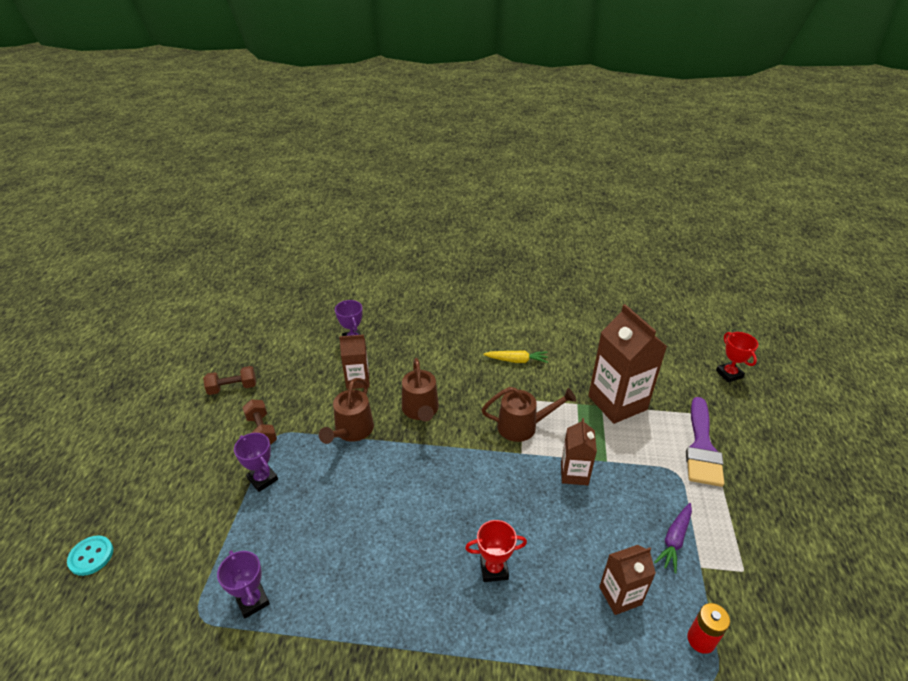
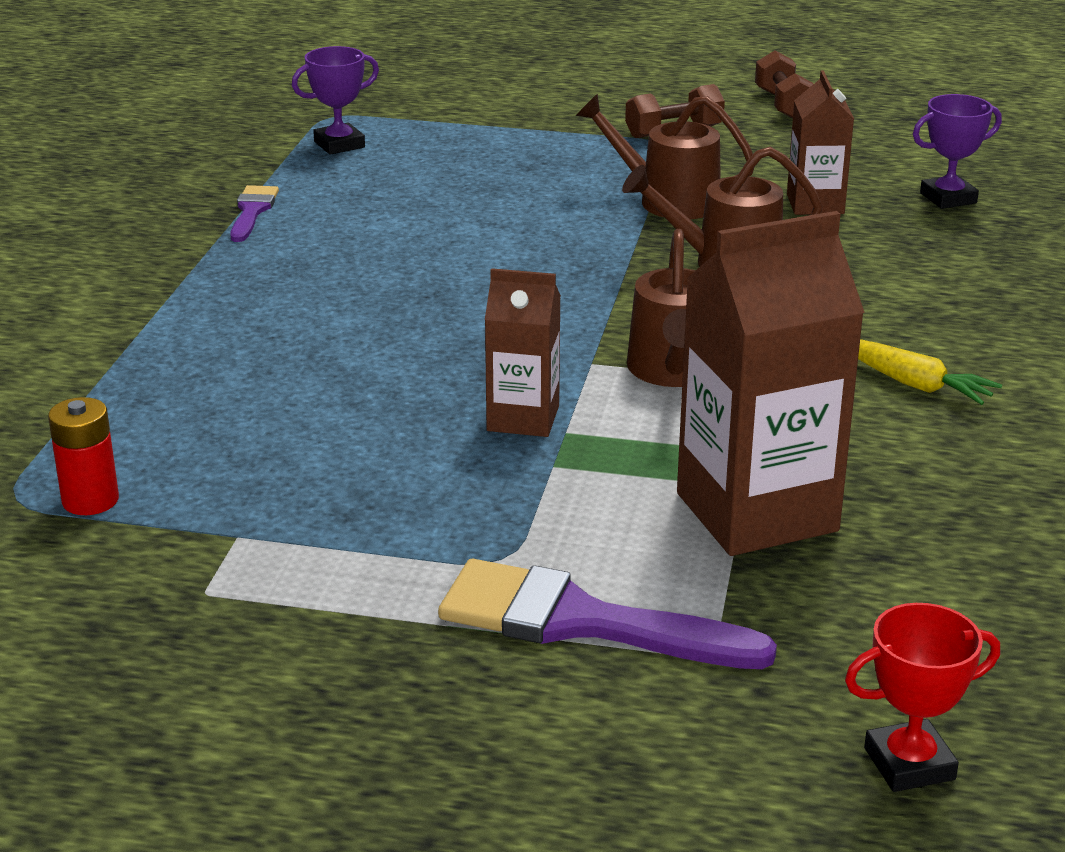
camera: 95 degrees right, 10 degrees down
turquoise button [67,536,113,576] -> none
purple trophy [234,433,278,492] -> none
red trophy [465,520,527,582] -> none
yellow carrot [483,350,548,363] -> yellow carrot turned 60 degrees counterclockwise [858,339,1002,405]
brown carton [599,545,656,615] -> none
purple carrot [654,503,692,573] -> none
none -> purple brush [230,185,279,242]

